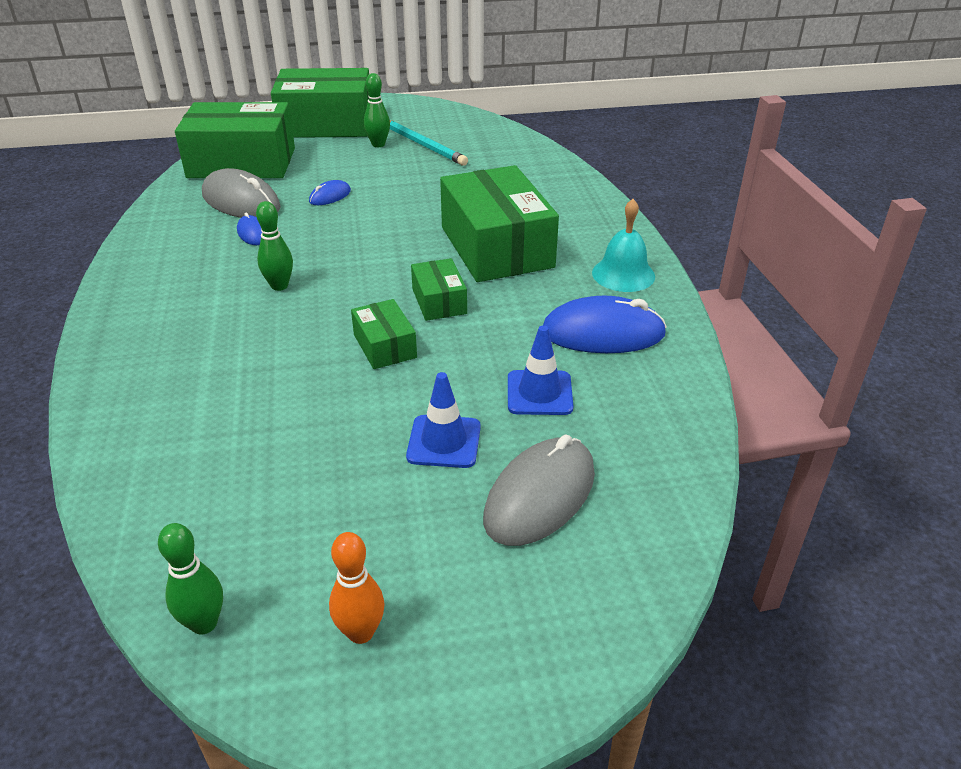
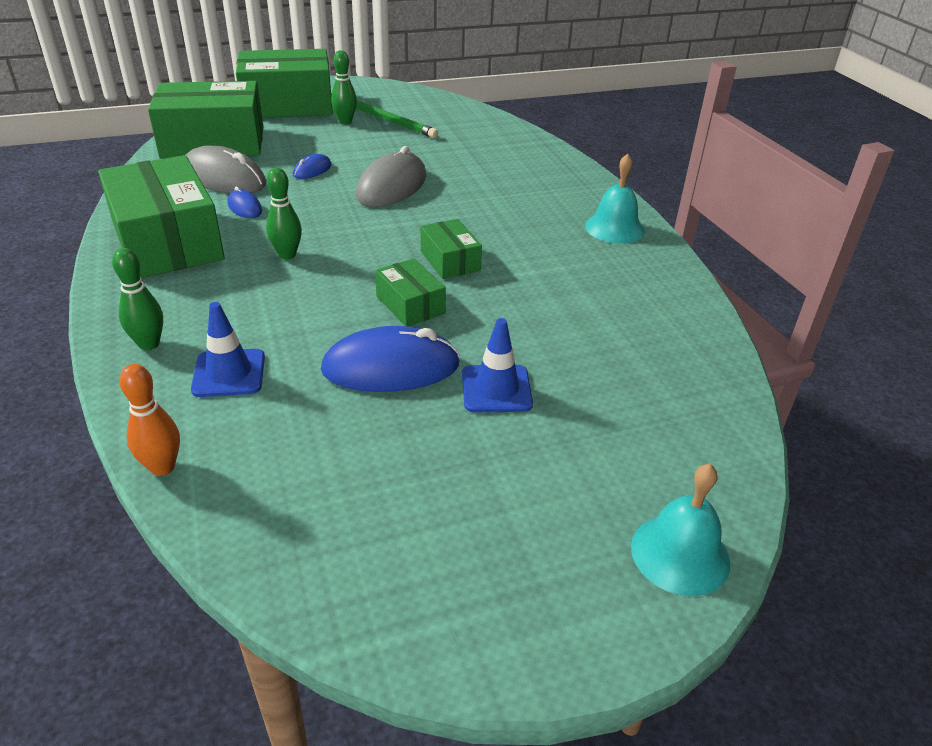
camera: 10 degrees left, 0 degrees up
green bowling pin [158,523,223,635] -> green bowling pin moved to [112,248,163,350]
orange bowling pin [329,532,384,644] -> orange bowling pin moved to [119,364,180,476]
turquoise pencil [390,120,468,166] -> green pencil [356,100,438,138]
green box [440,165,559,282] -> green box moved to [98,155,225,278]
grey mouse [483,434,595,546] -> grey mouse moved to [356,146,427,207]
blue traffic cone [508,325,573,415] -> blue traffic cone moved to [191,302,265,397]
blue mouse [543,296,667,353] -> blue mouse moved to [321,326,460,392]
none -> turquoise bell [631,464,730,596]

